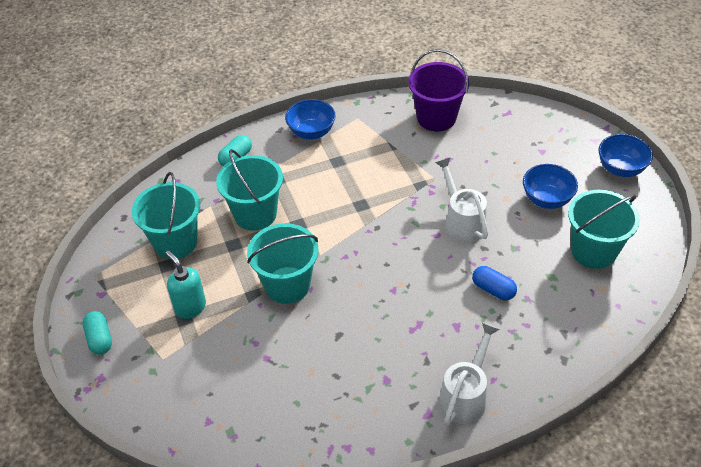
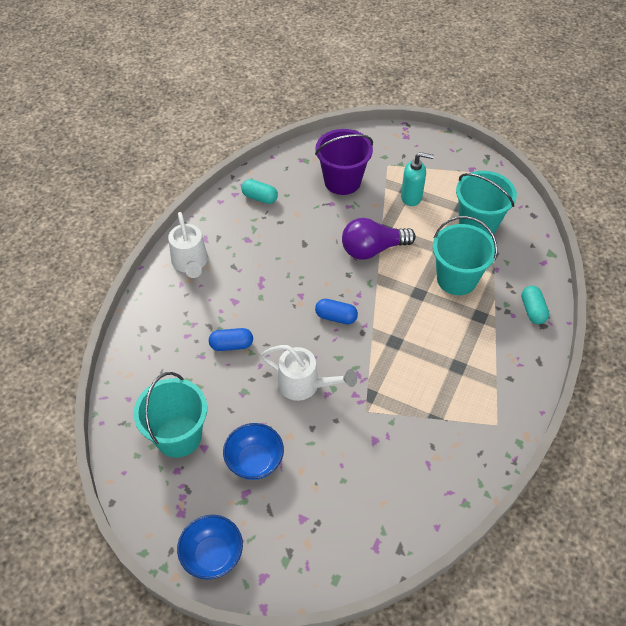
camera: 135 degrees right, 5 degrees up
turquoise capsule [83,311,112,355] -> turquoise capsule moved to [241,179,278,204]
turquoise bucket [247,223,319,304] -> purple light bulb [342,218,416,260]
blue bowl [285,99,336,140] -> none
purple bucket [409,49,469,131] -> purple bucket moved to [315,129,373,195]
none -> blue capsule [315,299,358,325]

